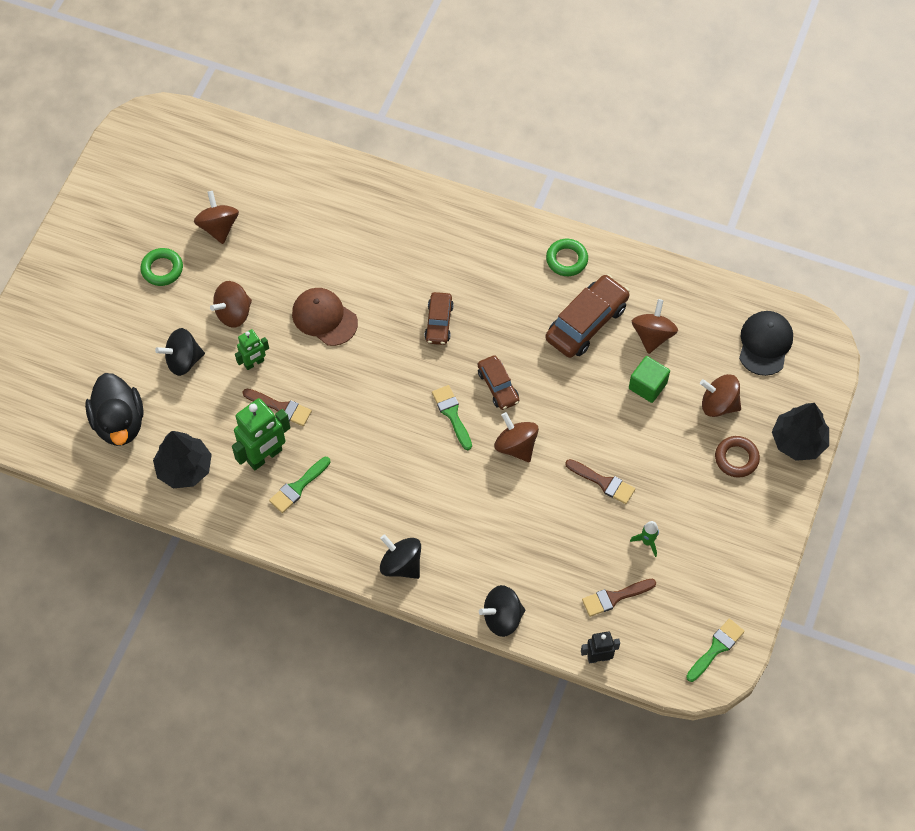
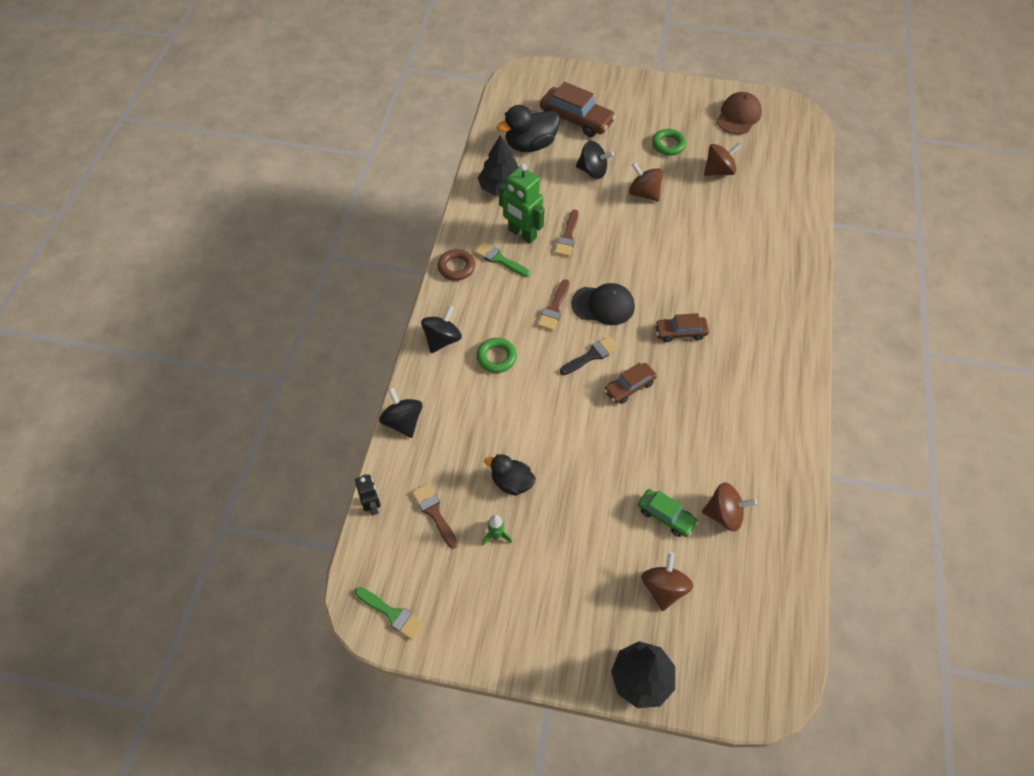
camera: 80 degrees right, 5 degrees down
black spinning top [155,328,205,376] -> black spinning top turned 135 degrees clockwise [576,141,614,179]
green robot [235,329,269,370] -> none
brown cap [292,288,358,346] -> brown cap moved to [716,92,762,135]
green brush [432,385,472,450] -> black brush [560,336,619,375]
brown spinning top [494,412,539,462] -> none
green ring [546,239,588,276] -> green ring moved to [477,338,517,373]
brown car [546,274,630,358] -> brown car moved to [540,82,616,137]
brown brush [565,459,635,504] -> brown brush moved to [537,279,569,331]
green cube [629,356,670,403] -> green car [638,489,698,537]
brown ring [715,436,760,477] -> brown ring moved to [438,249,475,281]
black cap [739,311,793,376] -> black cap moved to [571,283,635,325]
none -> black duck [484,454,536,496]

